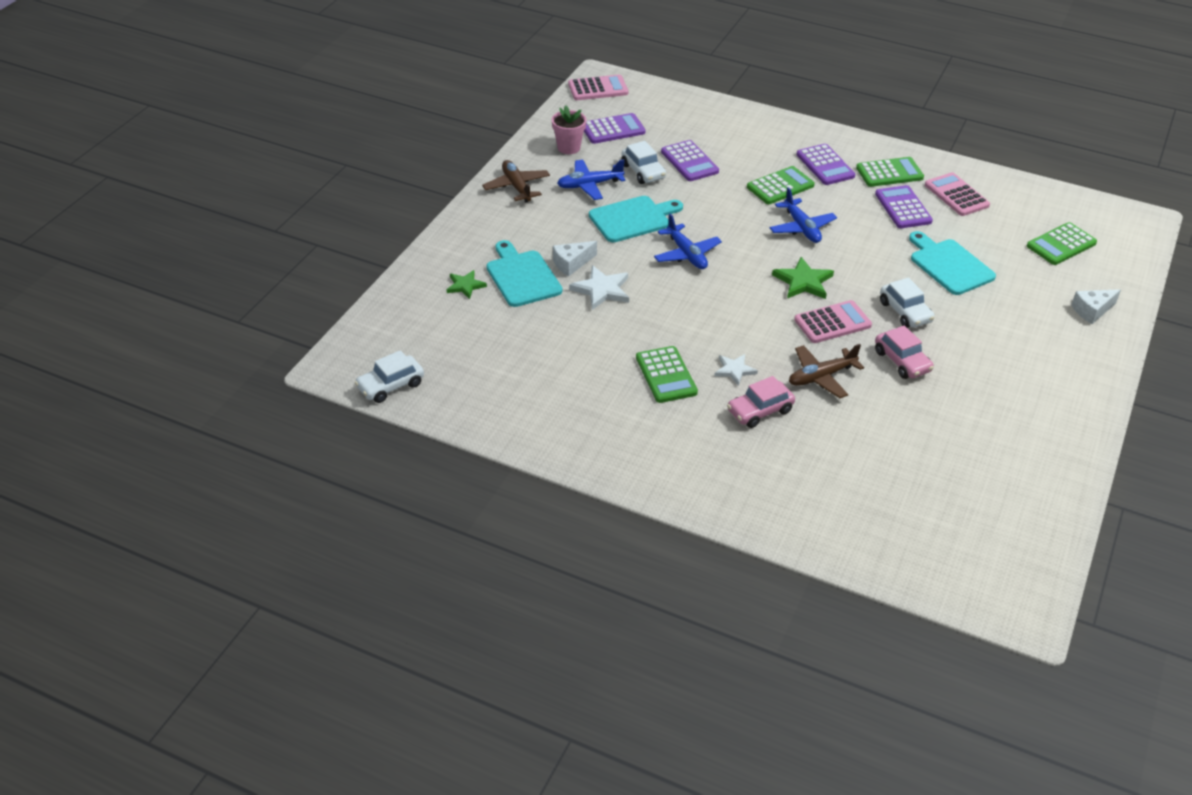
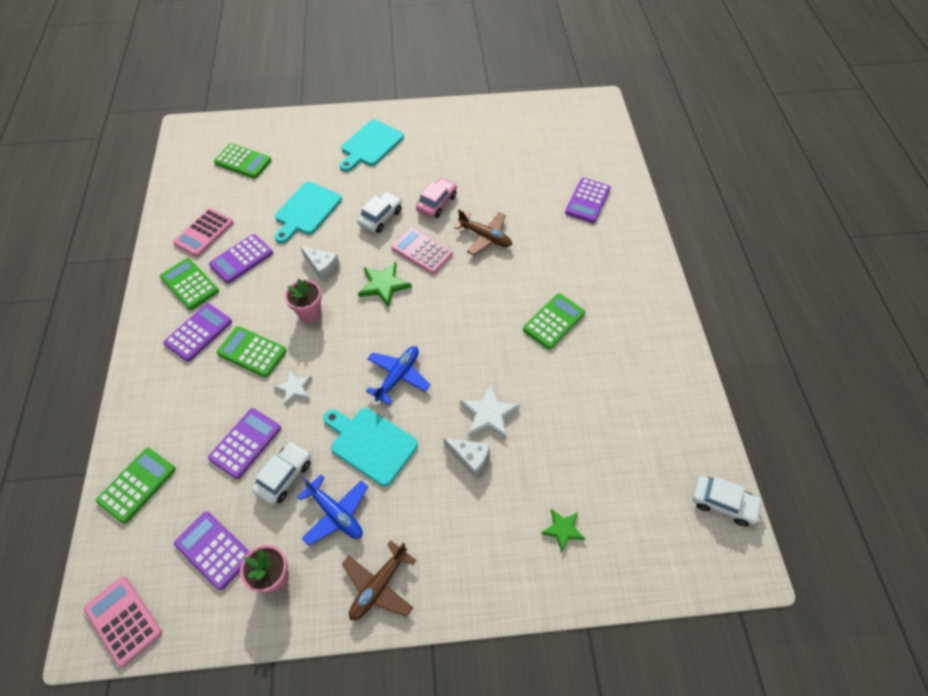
camera: 120 degrees left, 15 degrees up
turquoise cutting board [486,240,562,307] -> turquoise cutting board moved to [340,119,404,172]
white star [714,354,758,386] -> white star moved to [274,371,312,406]
pink car [727,376,795,428] -> none
blue plane [770,187,837,243] -> pink flower pot [285,279,322,323]
white cheese [1071,289,1121,324] -> white cheese moved to [301,247,339,281]
none -> green calculator [96,448,176,524]
none -> purple calculator [565,178,611,223]

